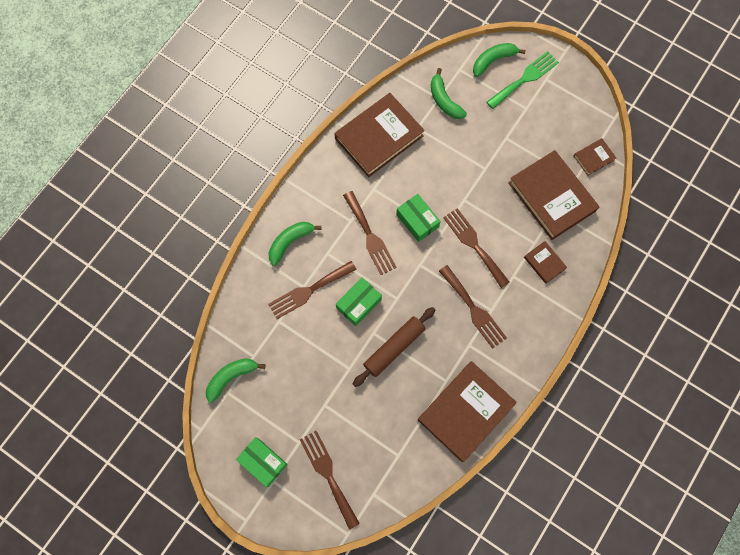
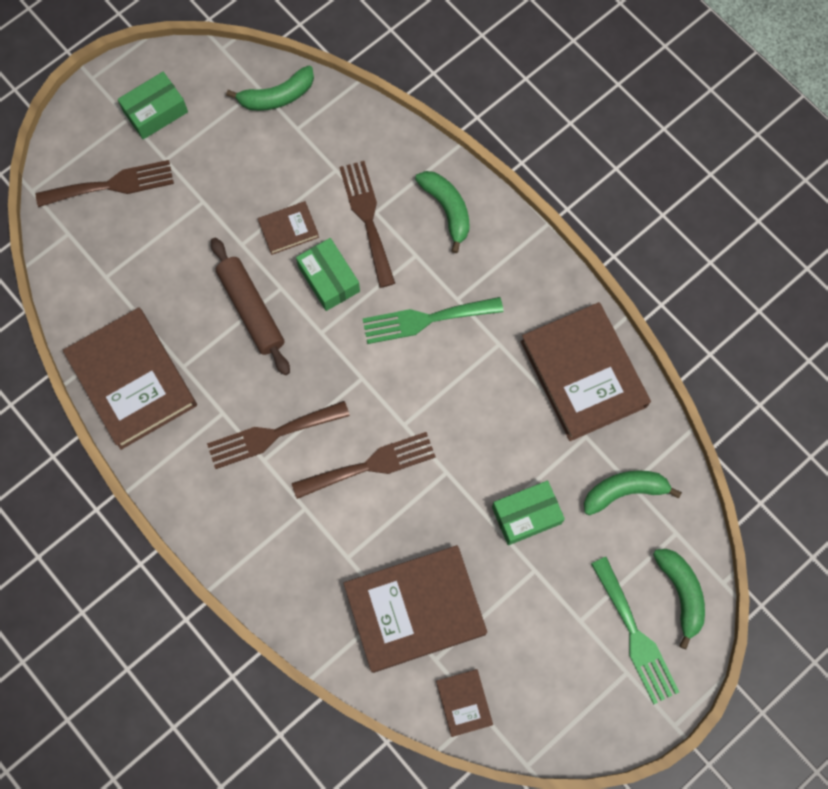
camera: 105 degrees right, 0 degrees up
green banana [206,358,265,403] -> green banana turned 90 degrees clockwise [226,66,314,111]
brown fork [343,191,397,275] -> green fork [363,297,504,344]
green box [396,194,441,242] -> green box moved to [492,481,565,545]
brown book [524,241,567,284] -> brown book moved to [258,201,319,255]

